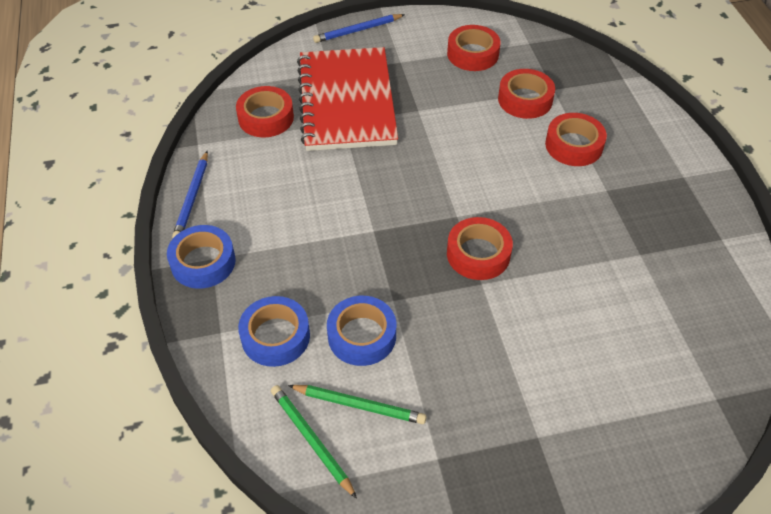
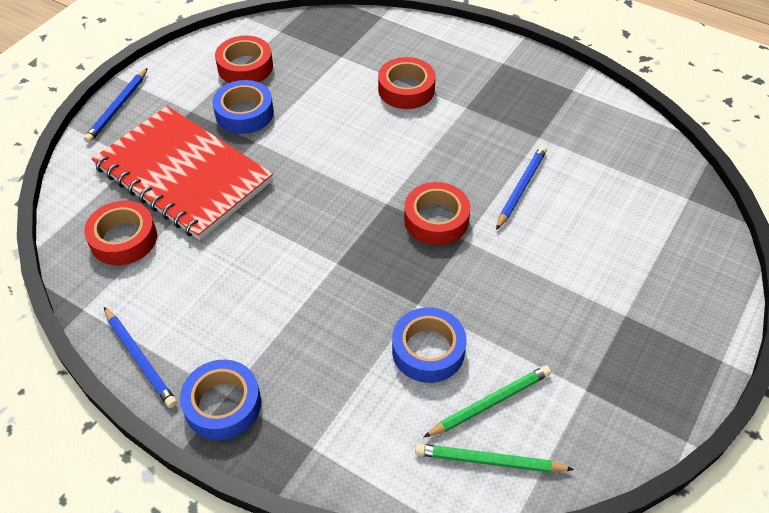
camera: 45 degrees left, 0 degrees up
blue tape [238,296,310,367] -> blue tape moved to [213,80,274,134]
red tape [498,69,555,119] -> none
none -> blue pencil [496,146,547,230]

